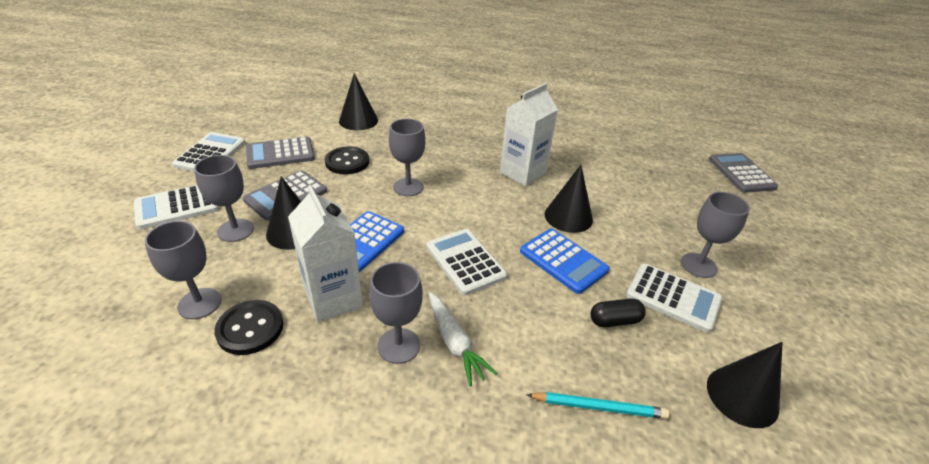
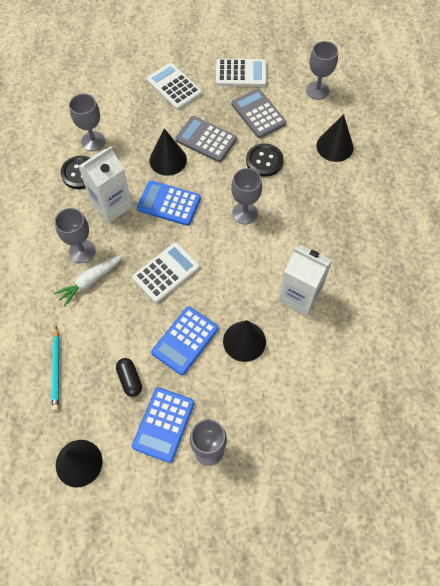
camera: 80 degrees right, 25 degrees up
grey goblet [194,155,254,242] -> grey goblet moved to [306,41,338,100]
white calculator [626,264,722,333] -> blue calculator [132,387,195,463]
grey calculator [709,153,778,193] -> none

